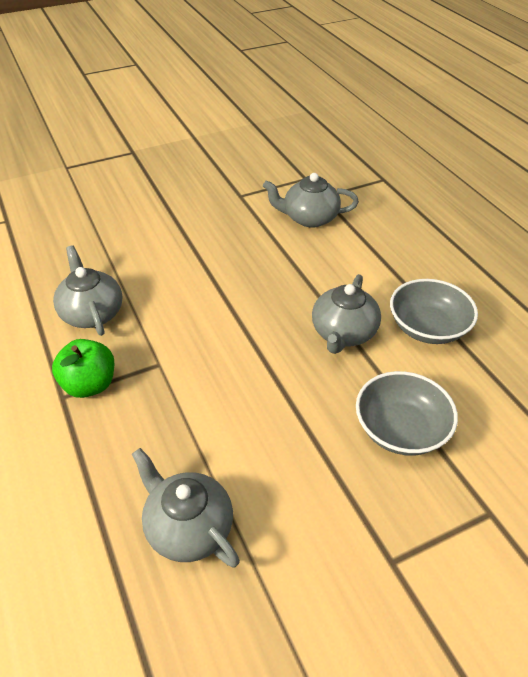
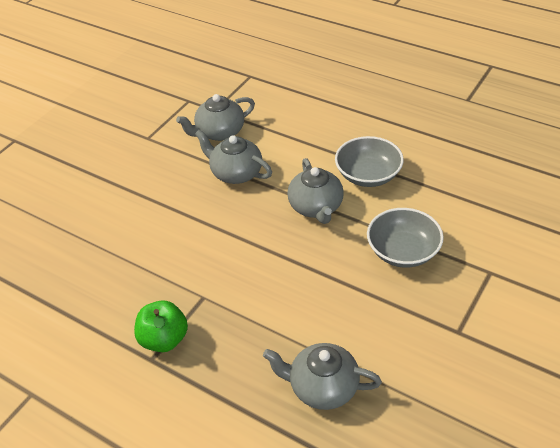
camera: 30 degrees left, 0 degrees up
grey teapot [53,246,122,336] -> grey teapot moved to [195,130,272,184]

